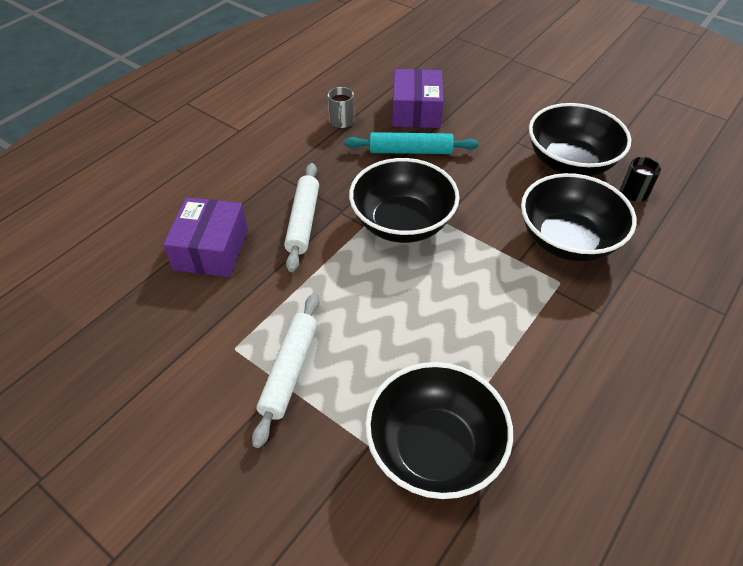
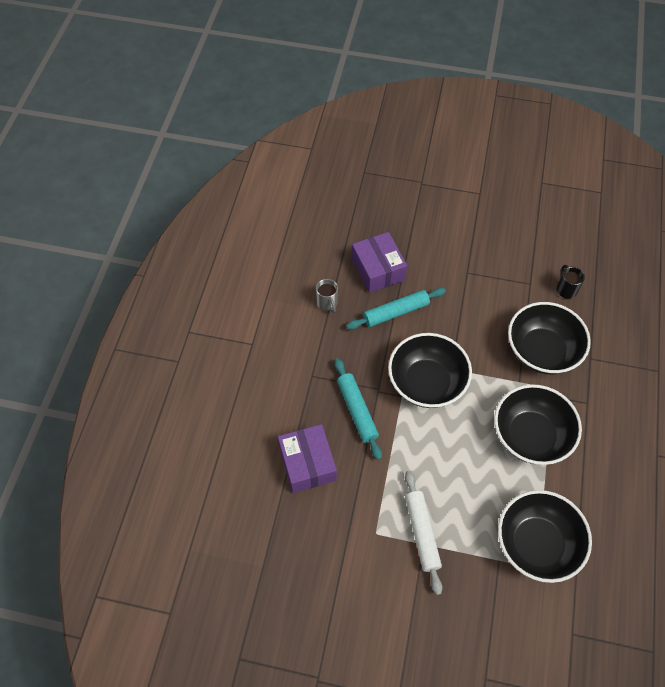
camera: 25 degrees left, 10 degrees up
white rolling pin [284,163,319,272] -> turquoise rolling pin [334,358,382,460]
black bowl [529,103,631,176] -> black bowl moved to [494,384,582,465]

